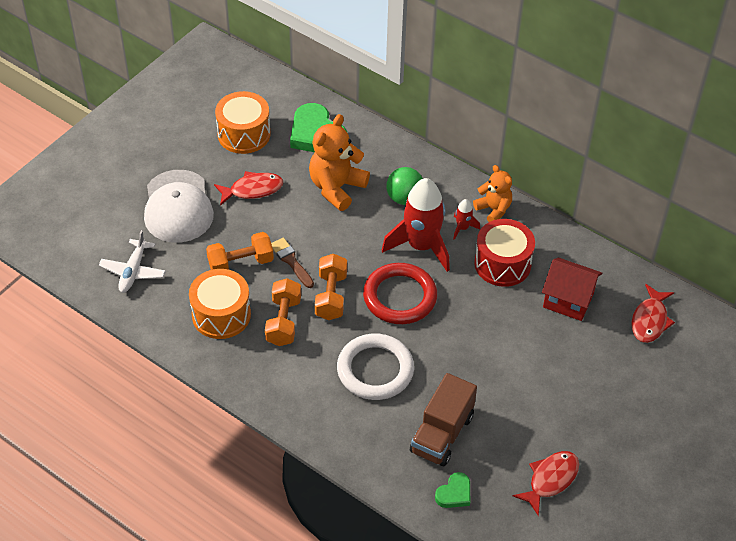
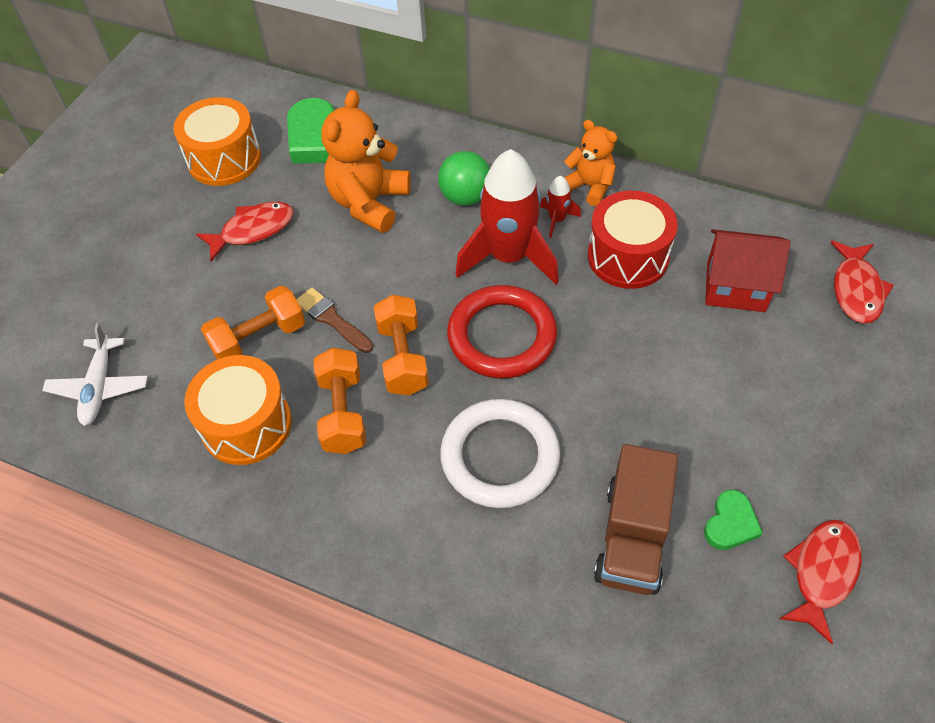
camera: 10 degrees left, 5 degrees up
white cap [144,170,214,243] -> none
green heart [435,472,470,508] -> green heart moved to [704,490,763,550]

